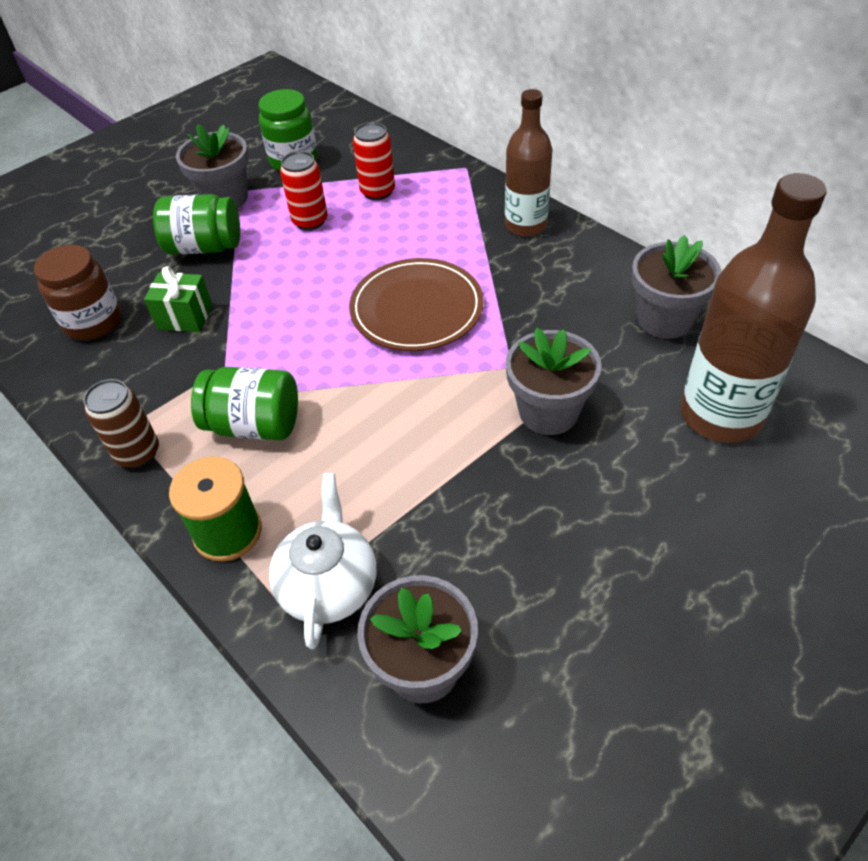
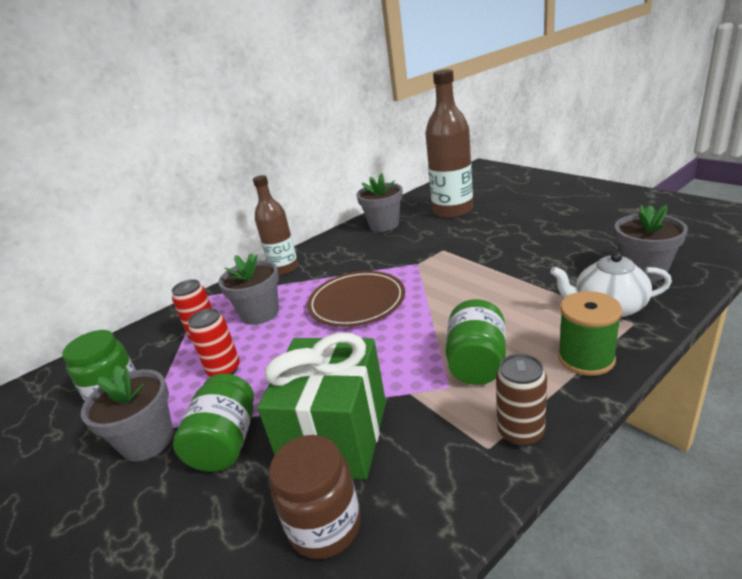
camera: 85 degrees left, 20 degrees down
green gift [144,266,213,332] -> green gift [257,333,386,479], size x2.05
grey flower pot [506,328,602,435] -> grey flower pot moved to [218,253,279,325]

